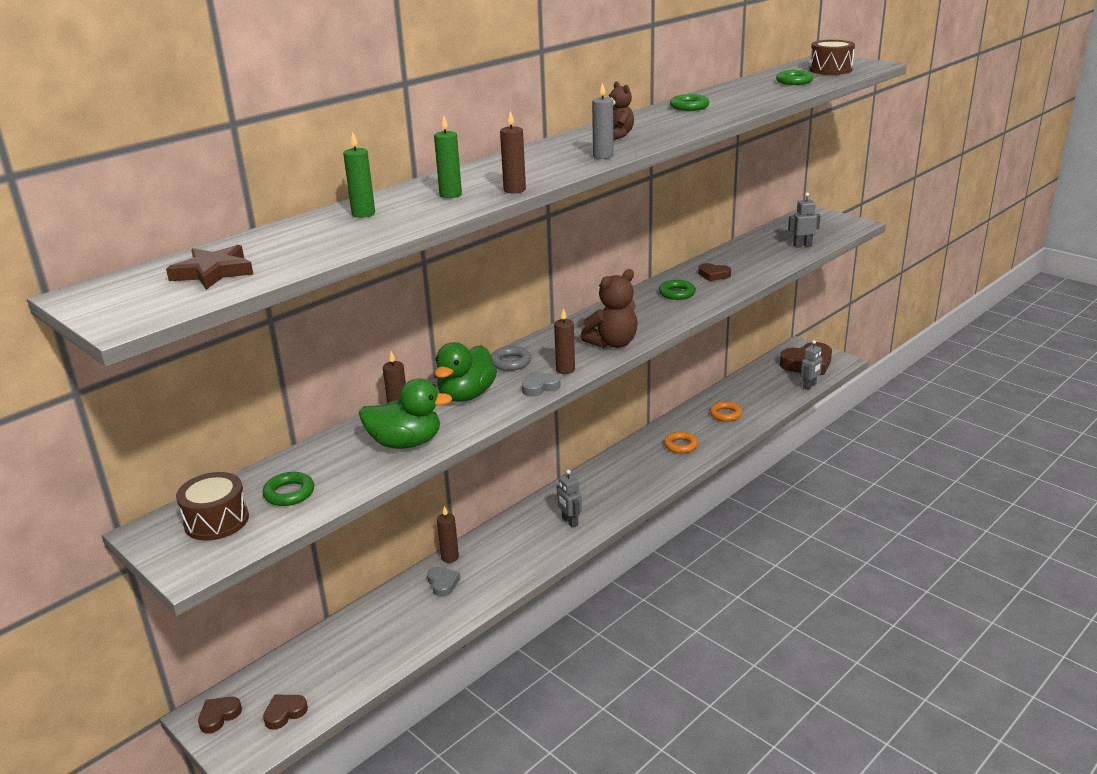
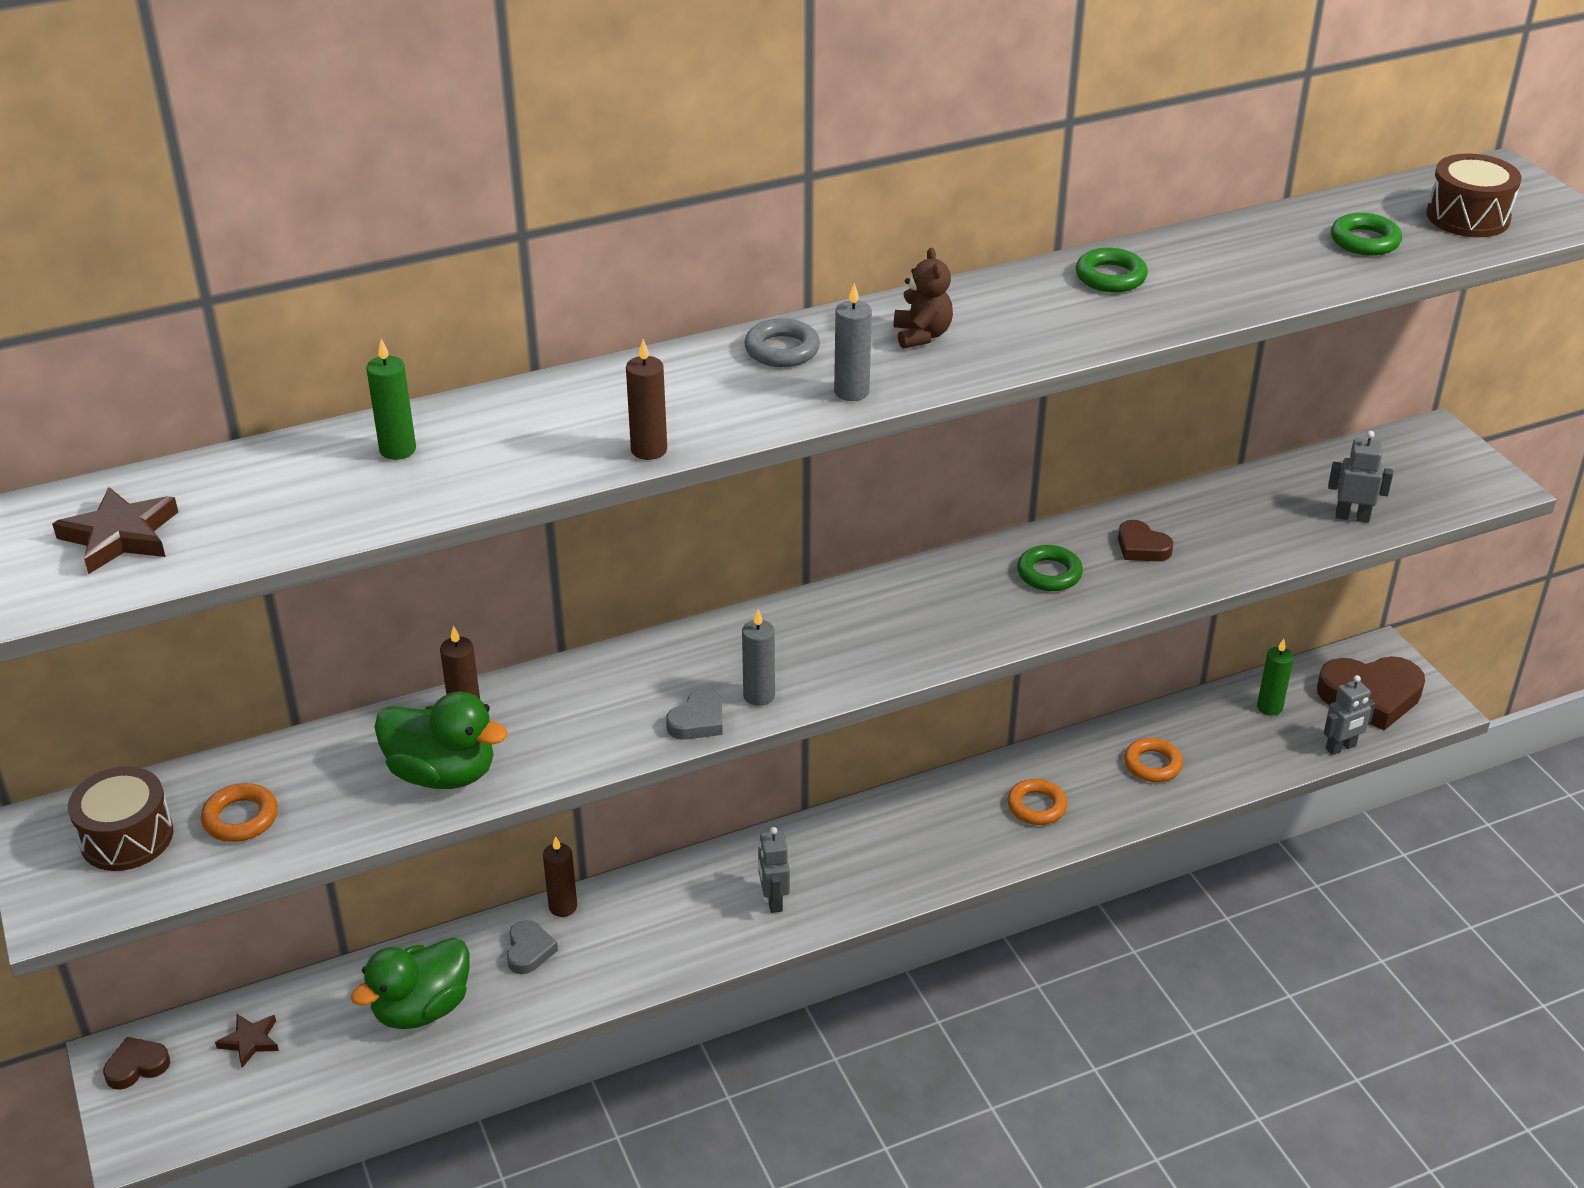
camera: 20 degrees right, 10 degrees up
green ring [263,472,314,506] -> orange ring [201,783,278,842]
brown heart [263,695,308,730] -> none
green candle [434,115,462,198] -> green candle moved to [1257,639,1294,716]
green duck [434,342,497,402] -> green duck moved to [351,938,470,1029]
grey ring [491,346,532,371] -> grey ring moved to [744,318,820,367]
grey heart [522,372,561,397] -> grey heart turned 135 degrees clockwise [666,689,723,740]
brown candle [554,308,575,374] -> grey candle [742,609,775,706]
brown teddy bear [581,269,638,348] -> none
none -> brown star [215,1014,279,1068]

